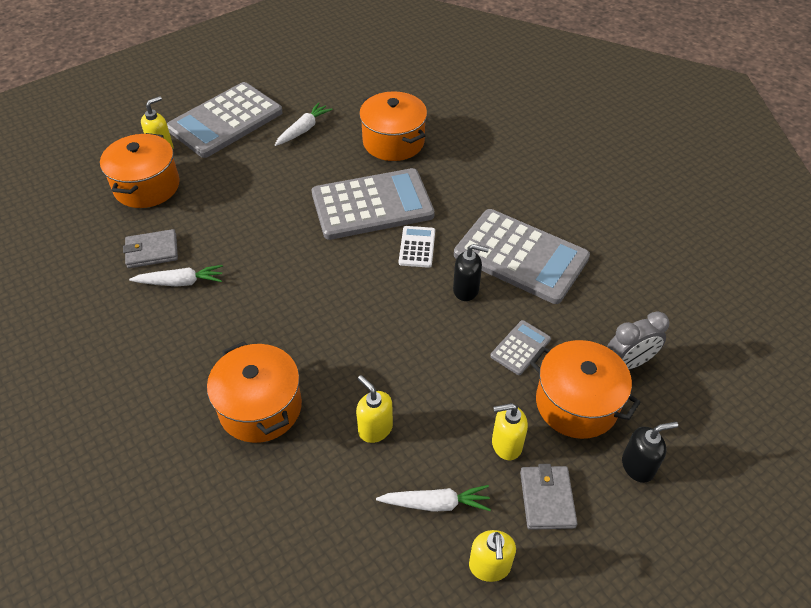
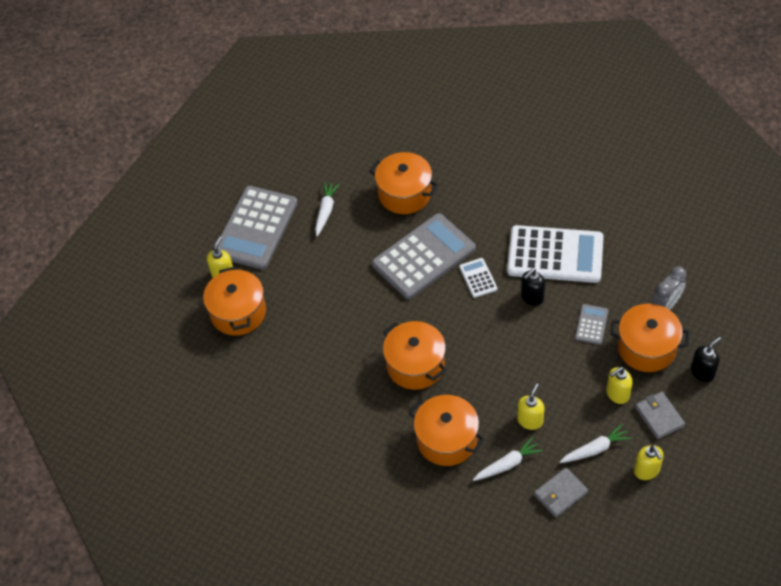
camera: 20 degrees left, 5 degrees up
grey wallet [123,229,178,268] -> grey wallet moved to [534,468,588,518]
white carrot [129,265,223,287] -> white carrot moved to [473,437,543,481]
yellow soap dispenser [356,375,393,443] -> yellow soap dispenser turned 90 degrees clockwise [517,383,544,430]
black soap dispenser [453,244,489,301] -> black soap dispenser turned 150 degrees clockwise [521,269,545,306]
grey calculator [454,209,590,304] -> white calculator [507,225,604,283]
none -> orange pot [383,321,447,390]

